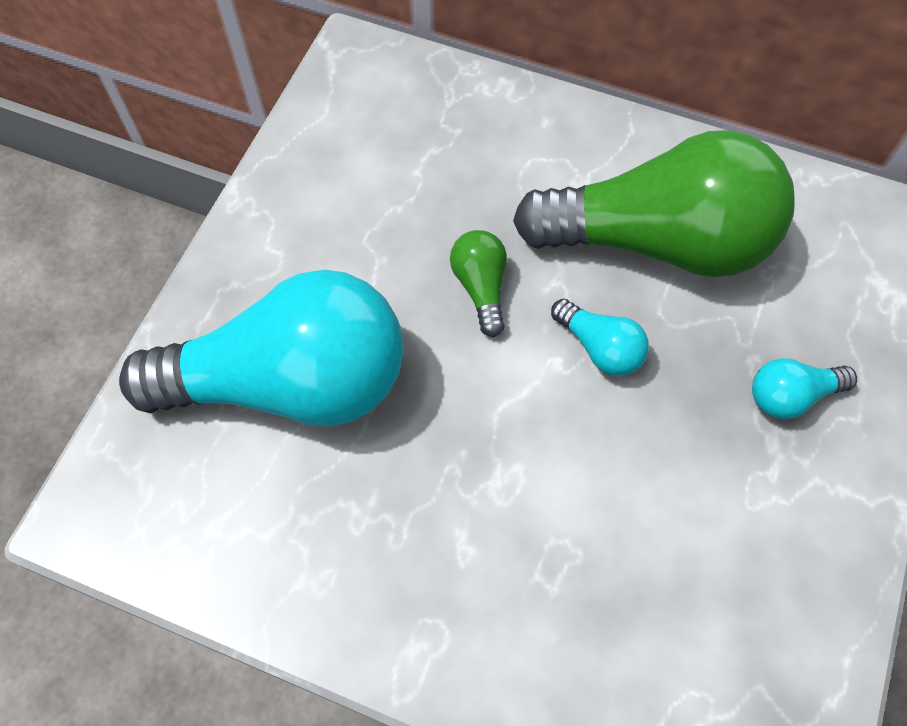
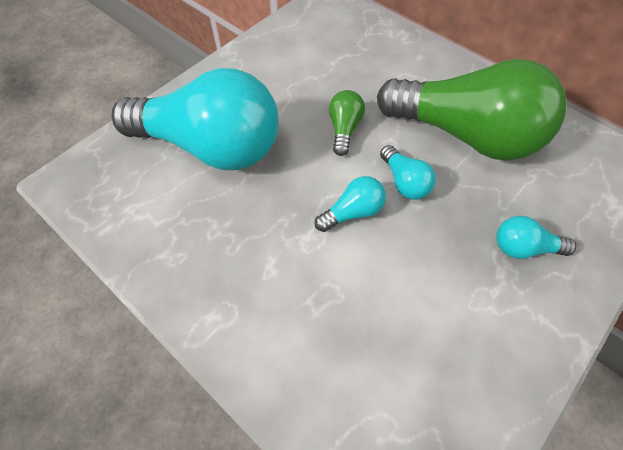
camera: 20 degrees right, 5 degrees down
none -> turquoise light bulb [315,176,386,232]

